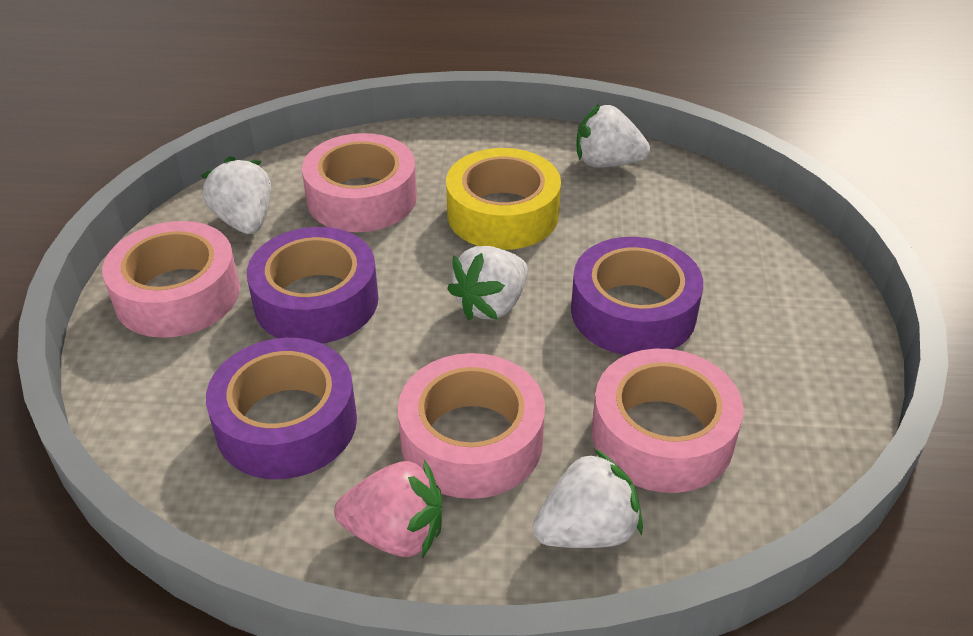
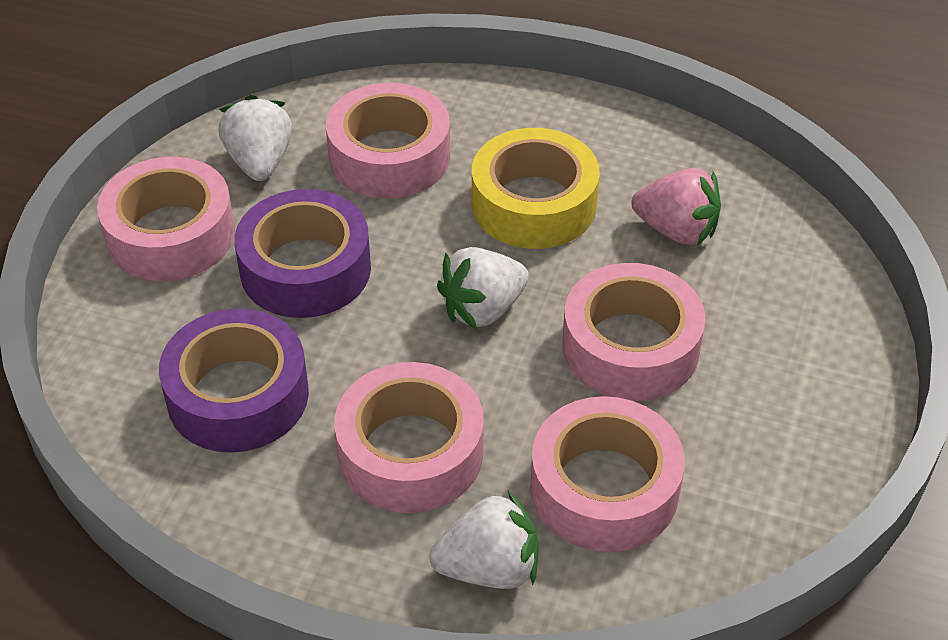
camera: 15 degrees right, 5 degrees up
pink strawberry [334,460,442,559] -> pink strawberry moved to [632,168,721,246]
purple tape [571,237,703,355] -> pink tape [562,263,706,401]
white strawberry [577,104,650,168] -> none

